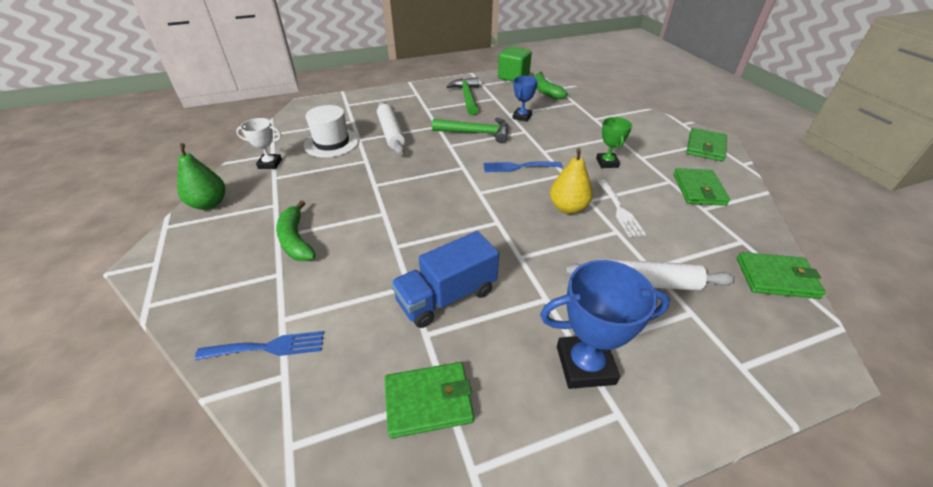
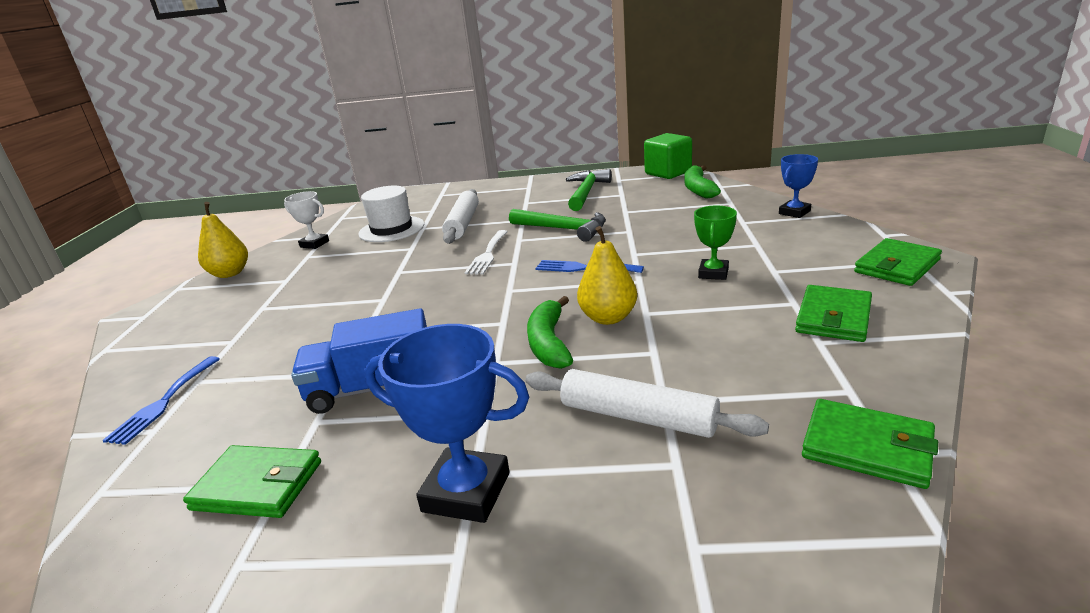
camera: 25 degrees right, 15 degrees down
green pear [177,143,225,210] -> yellow pear [198,202,248,278]
blue fork [195,331,324,360] -> blue fork turned 90 degrees clockwise [102,356,220,445]
green banana [276,200,316,261] -> green banana moved to [527,296,573,369]
blue trophy [513,76,538,122] -> blue trophy moved to [779,154,818,218]
white fork [597,179,646,237] -> white fork moved to [465,230,508,274]

